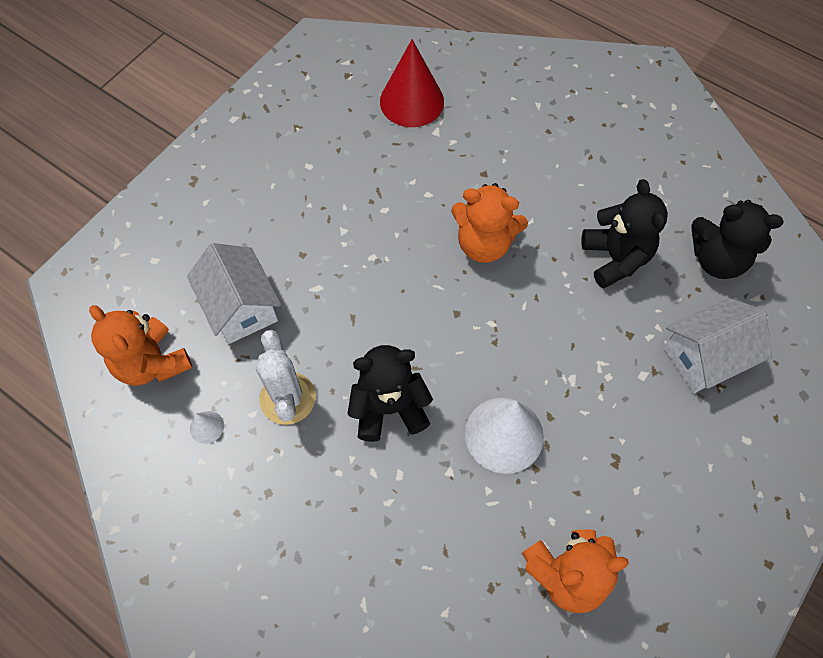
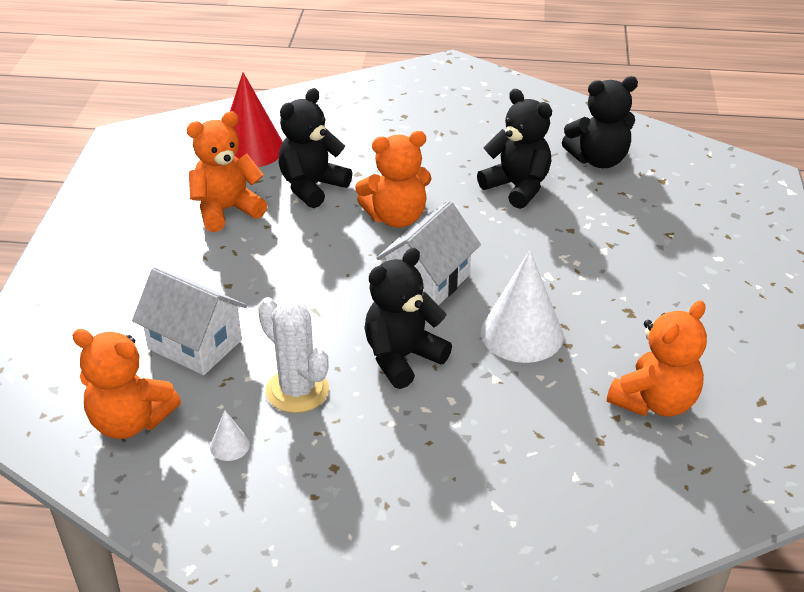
camera: 30 degrees left, 25 degrees down
white house [663,298,772,393] -> white house moved to [376,201,481,305]
none -> orange teddy bear [186,111,267,232]
none -> black teddy bear [278,88,352,208]

